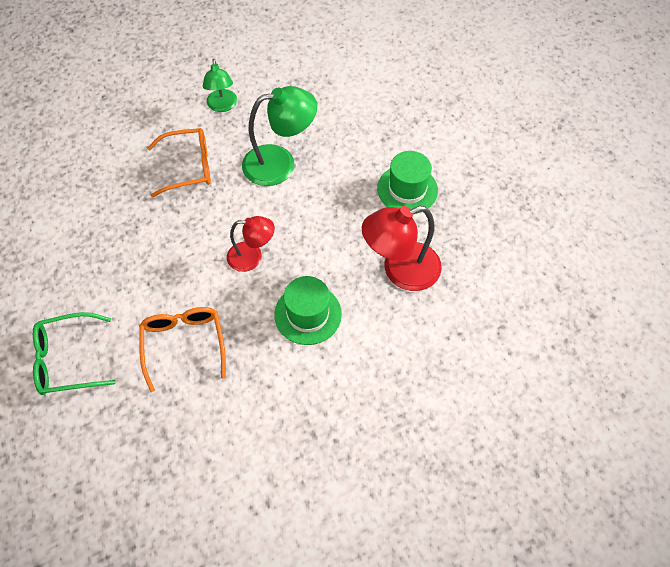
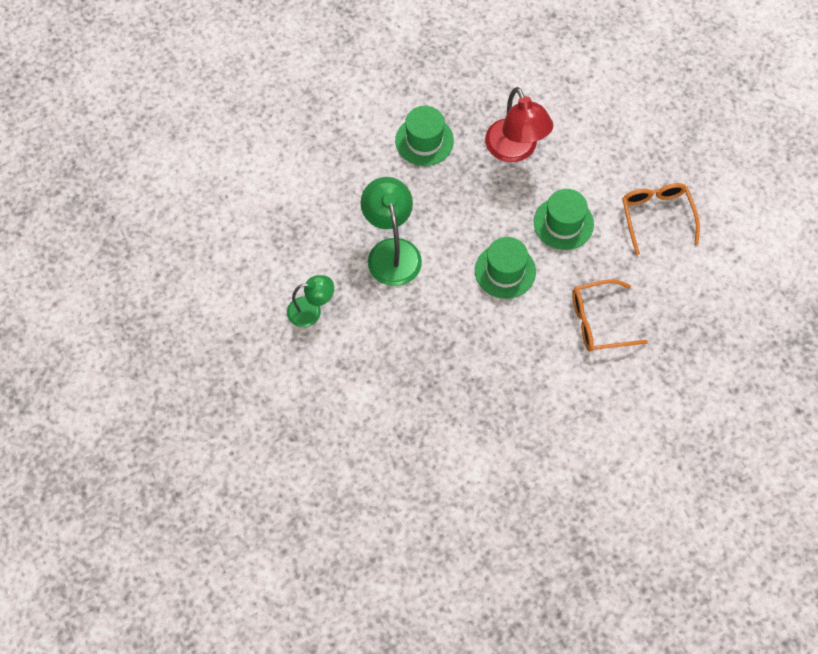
camera: 90 degrees left, 5 degrees up
green glasses [33,312,115,395] -> none
orange glasses [147,128,211,197] -> orange glasses moved to [622,183,700,255]
red lamp [227,216,275,272] -> green hat [475,237,536,299]

